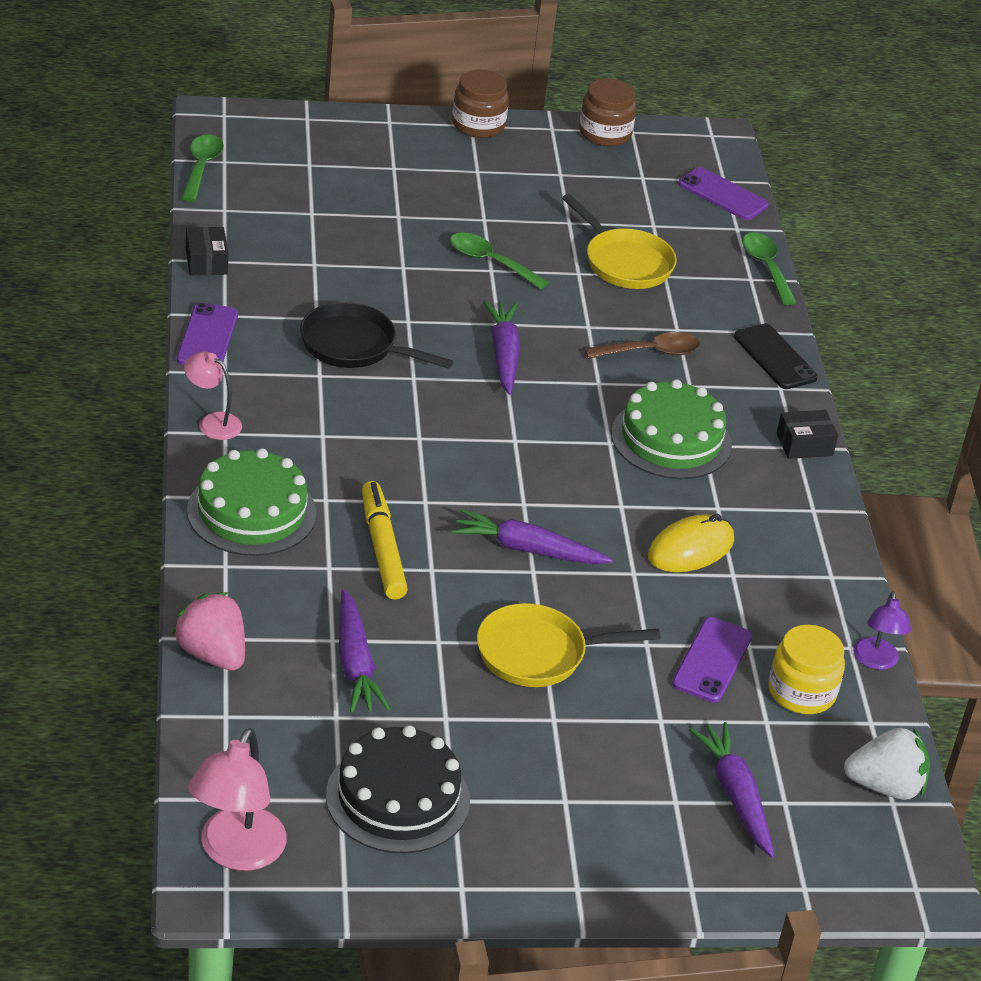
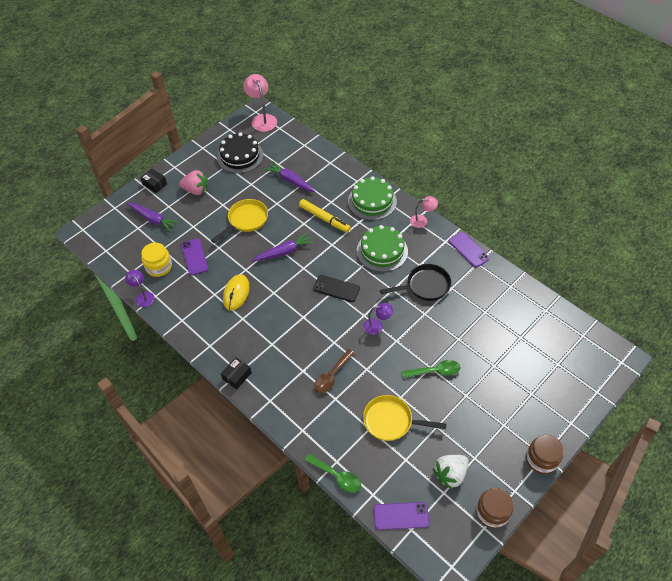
camera: 145 degrees right, 15 degrees up
pink strawberry [172,592,245,671] -> pink strawberry moved to [179,170,208,195]
green spoon [181,135,224,202] -> none
black box [186,227,229,275] -> black box moved to [140,168,167,193]
purple carrot [483,301,520,395] -> purple lamp [364,303,393,335]
green cake [611,379,732,479] -> green cake moved to [357,225,408,272]
black phone [734,324,818,389] -> black phone moved to [313,275,360,302]
white strawberry [844,728,930,800] -> white strawberry moved to [433,455,468,489]

